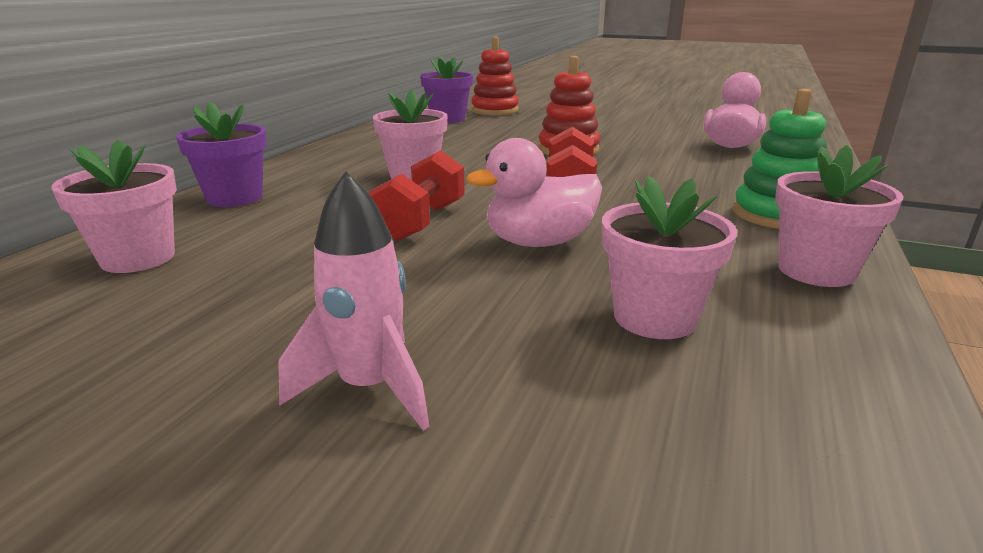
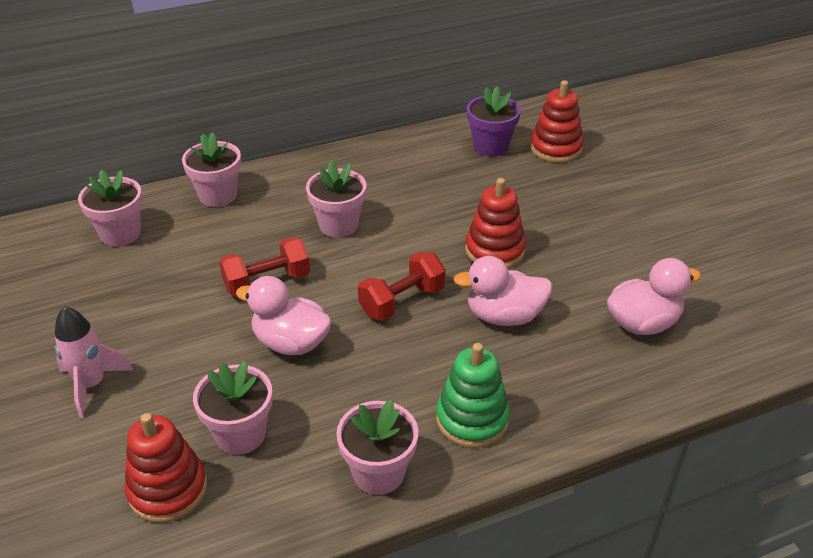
camera: 45 degrees right, 15 degrees up
purple flower pot [176,101,267,207] -> pink flower pot [182,132,241,207]
none -> red stacking toy [125,413,207,523]
none -> pink duck [453,256,552,326]

